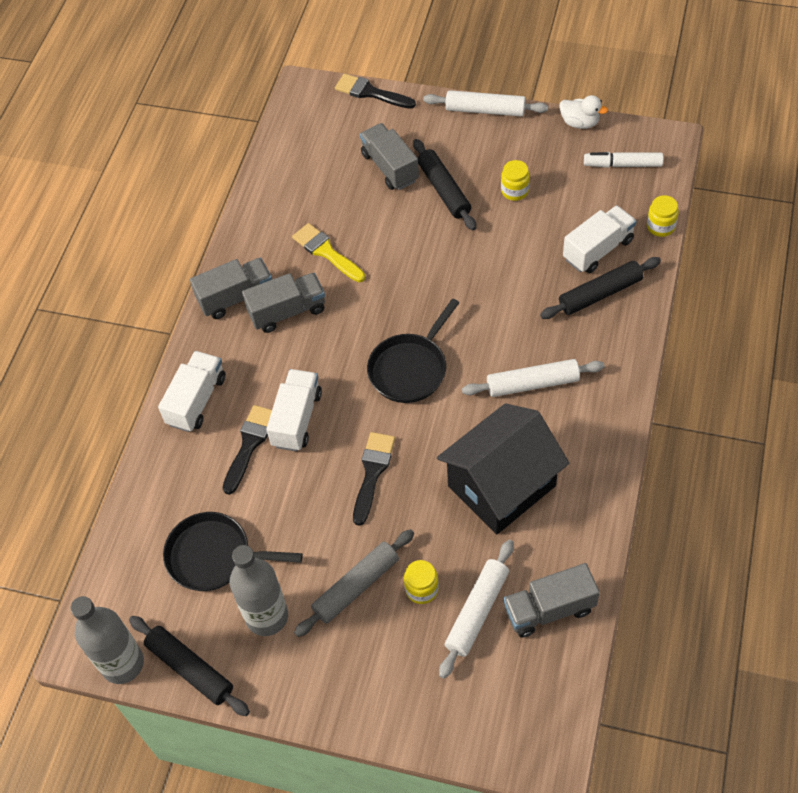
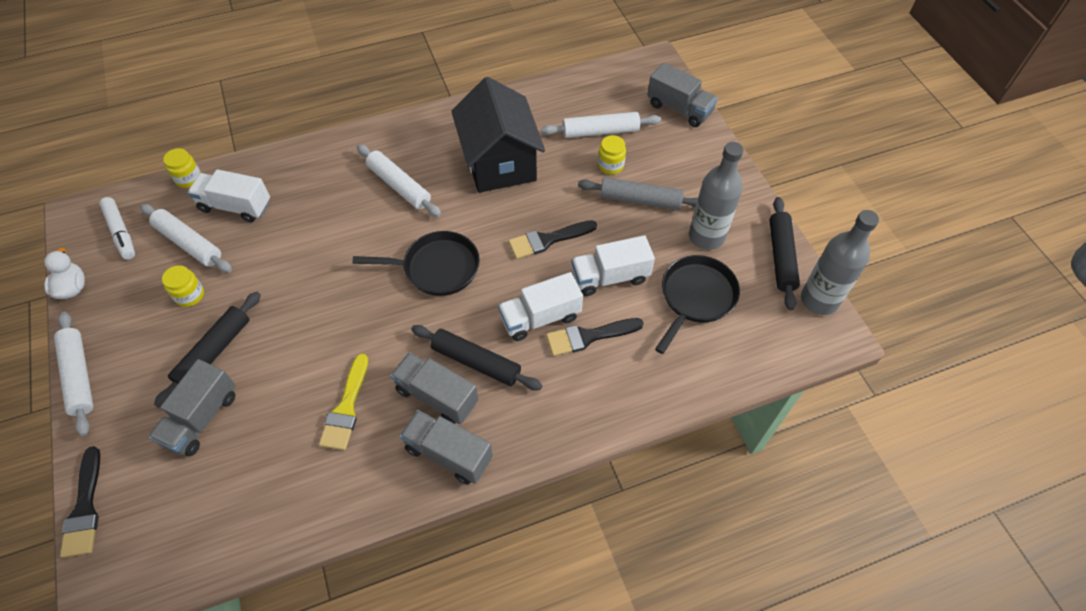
camera: 130 degrees left, 0 degrees up
white truck [158,351,226,432] -> white truck moved to [571,235,655,296]
black pan [163,512,303,591] -> black pan turned 120 degrees counterclockwise [655,255,740,354]
black house [437,403,569,535] -> black house turned 60 degrees clockwise [451,77,545,193]
grey truck [503,563,600,638] -> grey truck moved to [647,63,718,127]
black rolling pin [540,257,661,319] -> black rolling pin moved to [411,325,542,390]
none -> white rolling pin [140,204,232,273]

